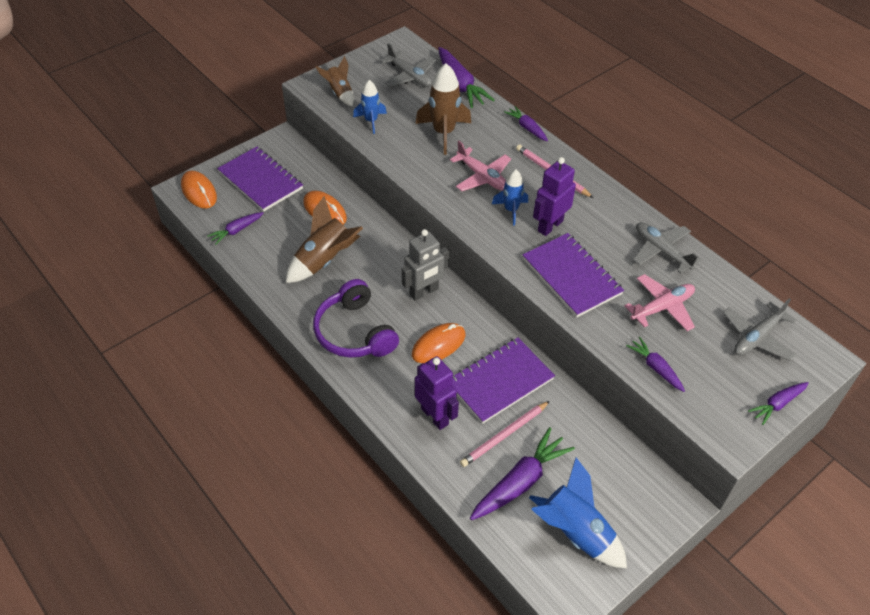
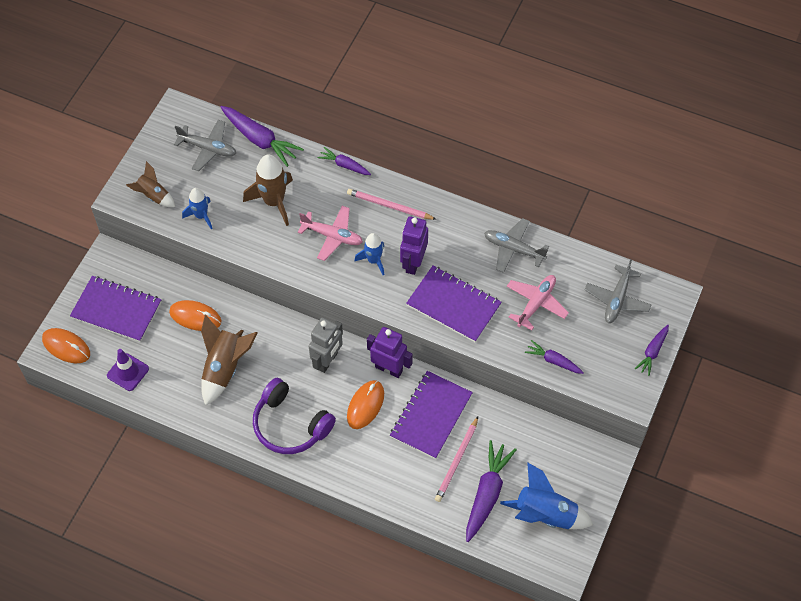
camera: 25 degrees left, 10 degrees up
purple carrot [207,212,263,245] -> purple traffic cone [107,349,149,391]
purple robot [415,356,459,430] -> purple robot moved to [367,327,413,378]

